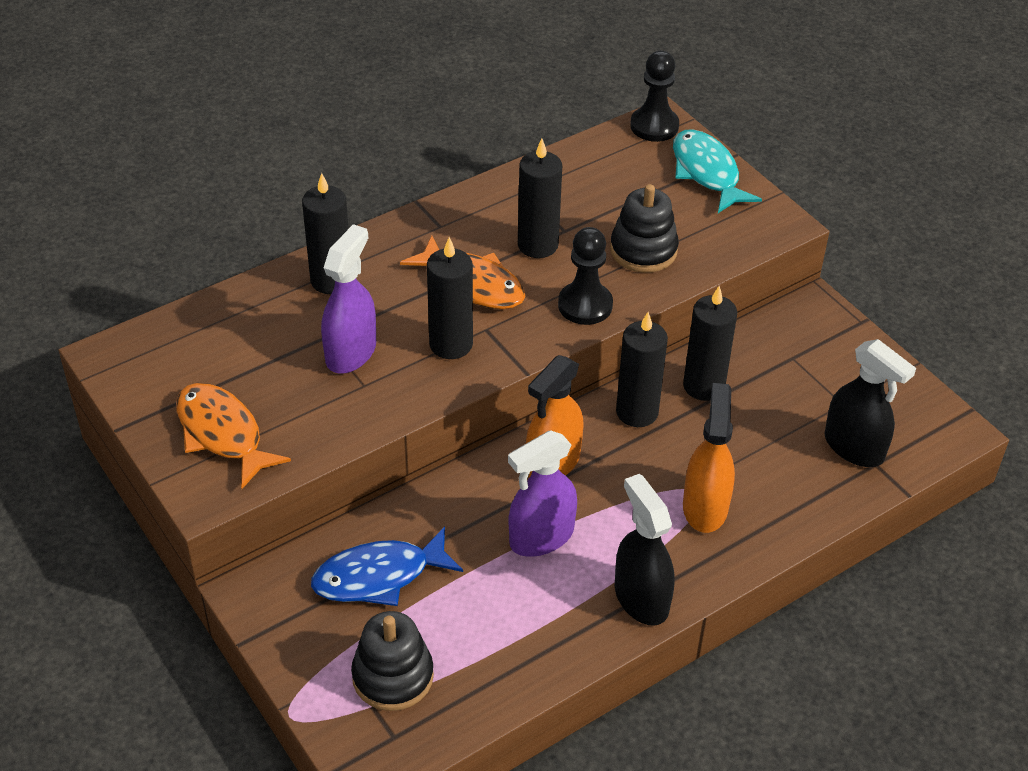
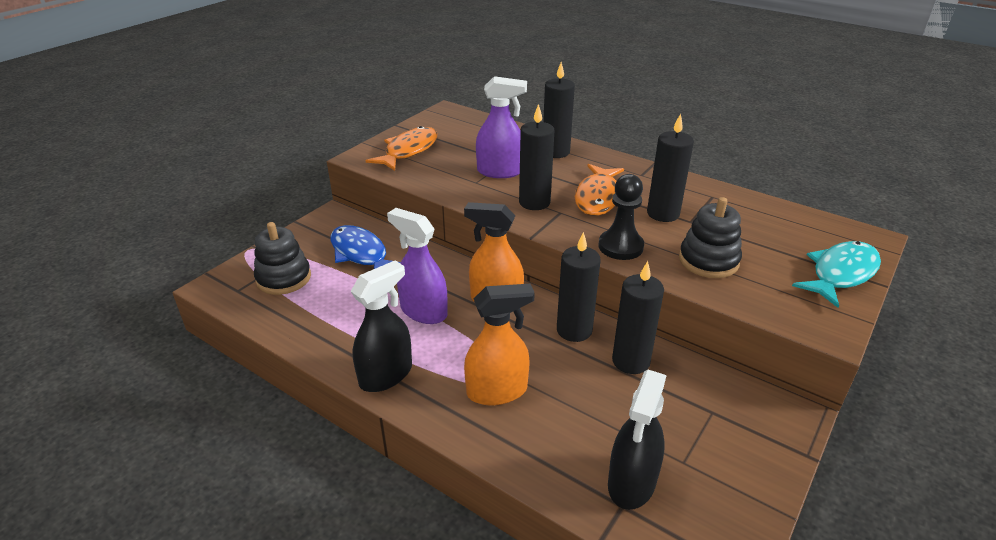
camera: 70 degrees right, 10 degrees down
black pawn [630,51,679,142] -> none

